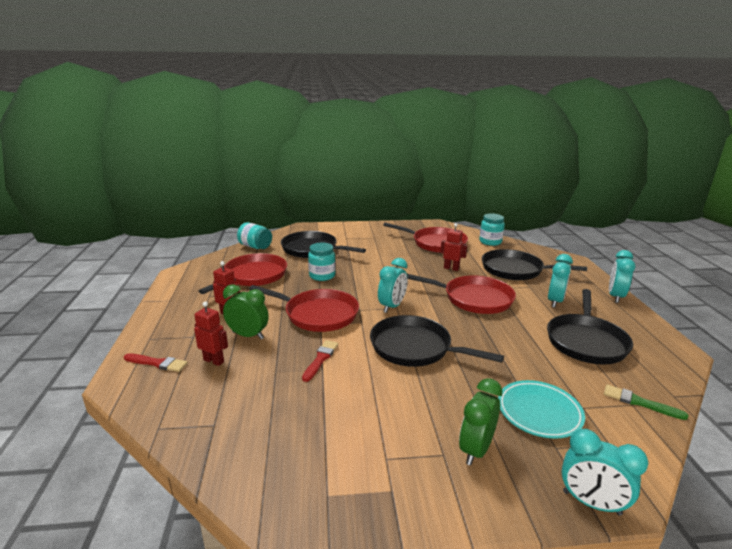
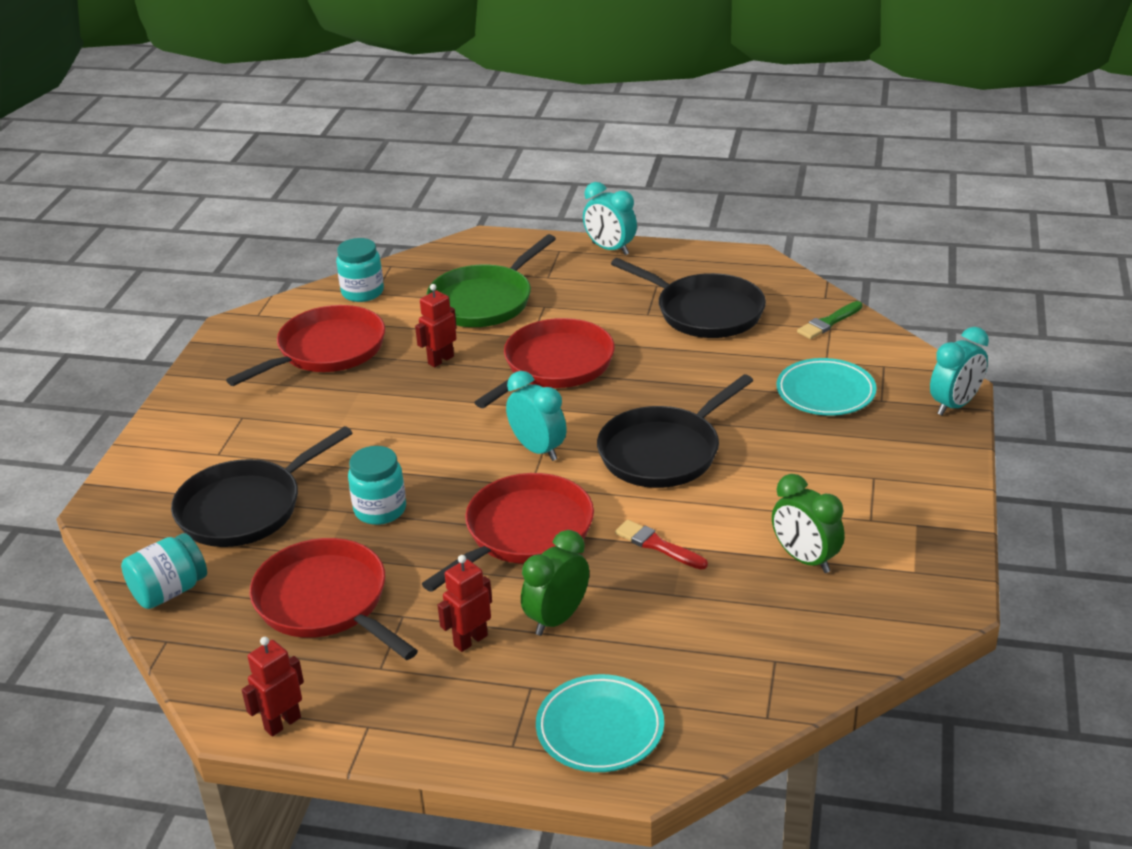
camera: 70 degrees left, 10 degrees up
red brush [124,353,188,372] -> turquoise plate [536,674,664,772]
red robot [194,301,228,366] -> red robot moved to [242,637,304,737]
green clock [459,378,502,465] -> green clock moved to [772,474,845,573]
black pan [482,249,587,280] -> green pan [426,234,556,327]
turquoise clock [548,254,573,308] -> none

